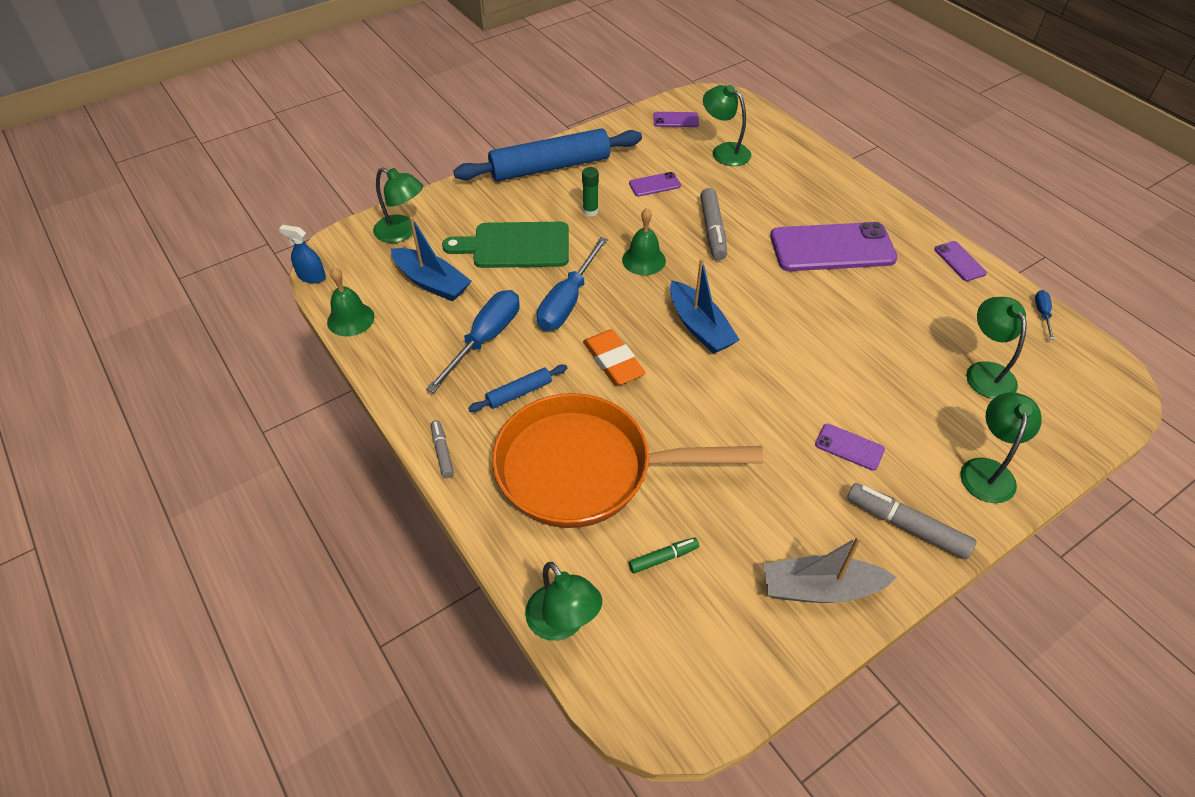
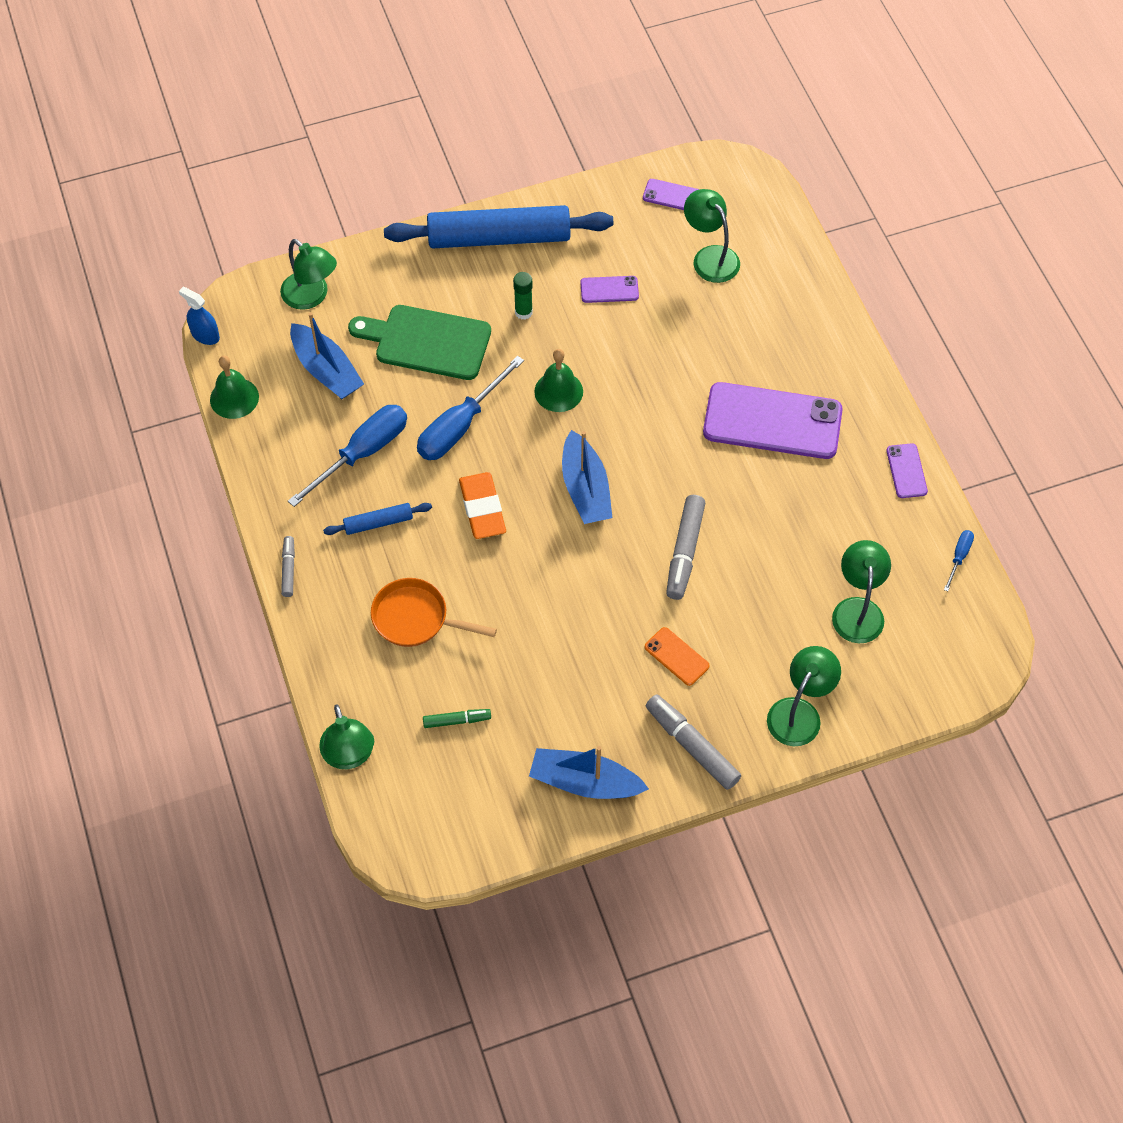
camera: 15 degrees right, 10 degrees up
orange pan [492,393,763,528] -> orange pan [371,578,497,647], size x0.51
grey marker [700,188,727,260] -> grey marker moved to [666,495,705,600]
grey boat [763,536,897,603] -> blue boat [529,746,649,799]
purple phone [815,424,885,471] -> orange phone [645,627,710,686]

